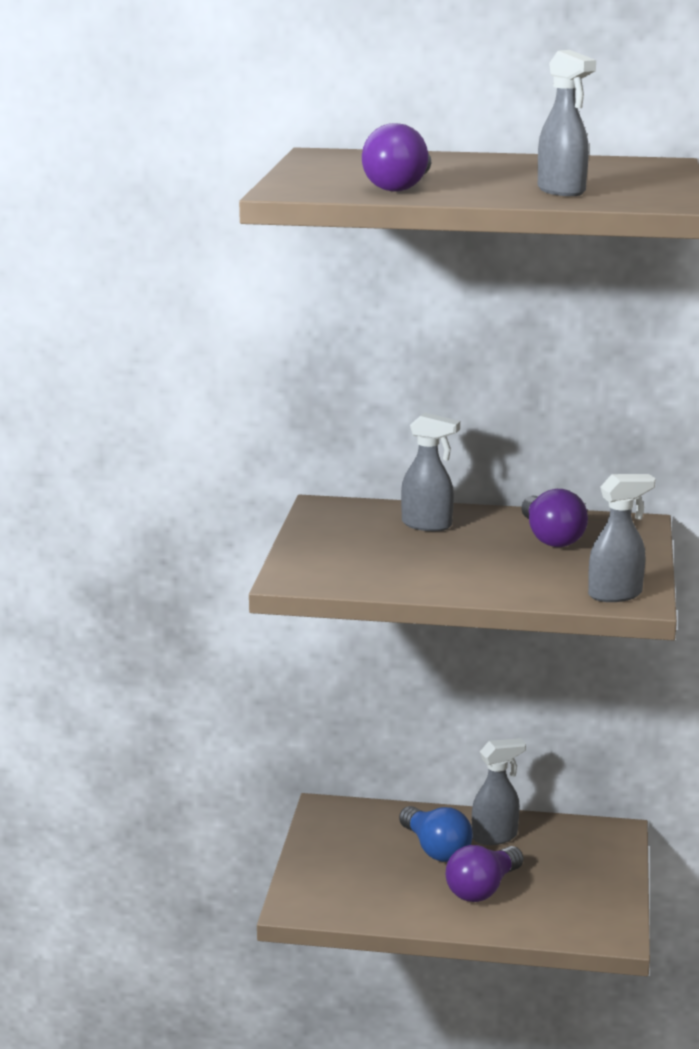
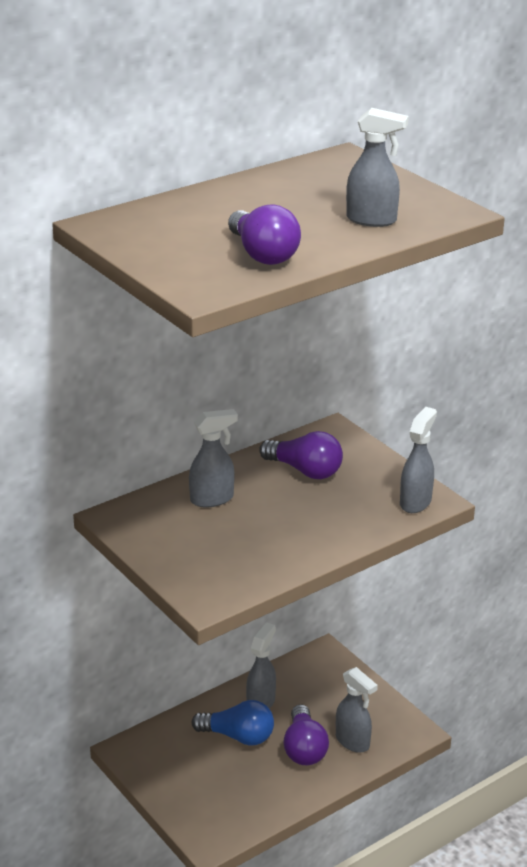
camera: 45 degrees left, 10 degrees up
none -> grey spray bottle [336,667,378,753]

